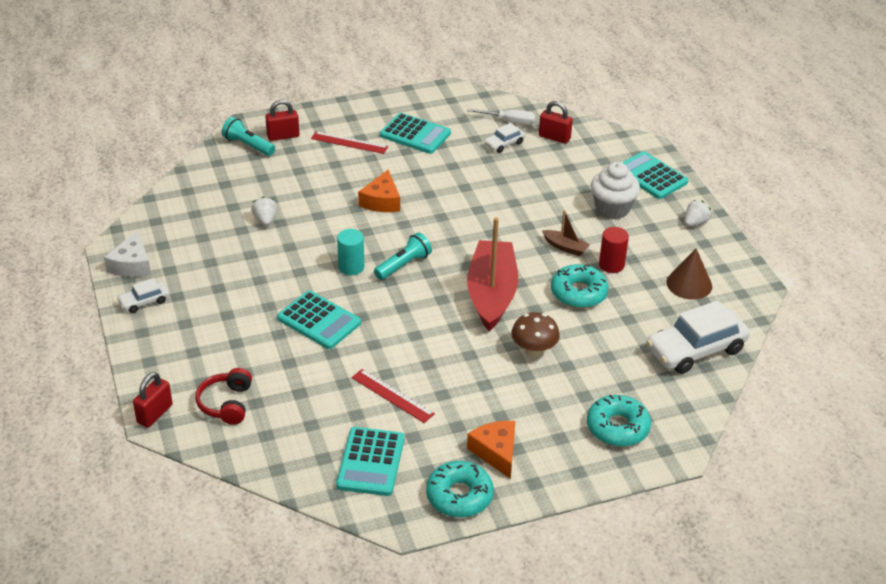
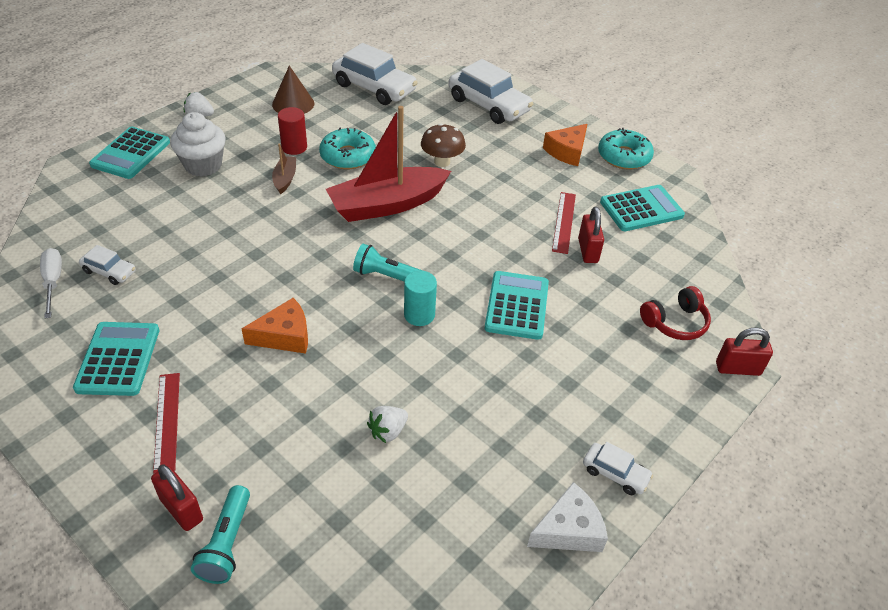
camera: 120 degrees left, 5 degrees up
red padlock [539,101,573,144] -> red padlock moved to [578,207,604,263]
turquoise donut [587,395,651,447] -> white car [449,59,533,124]

